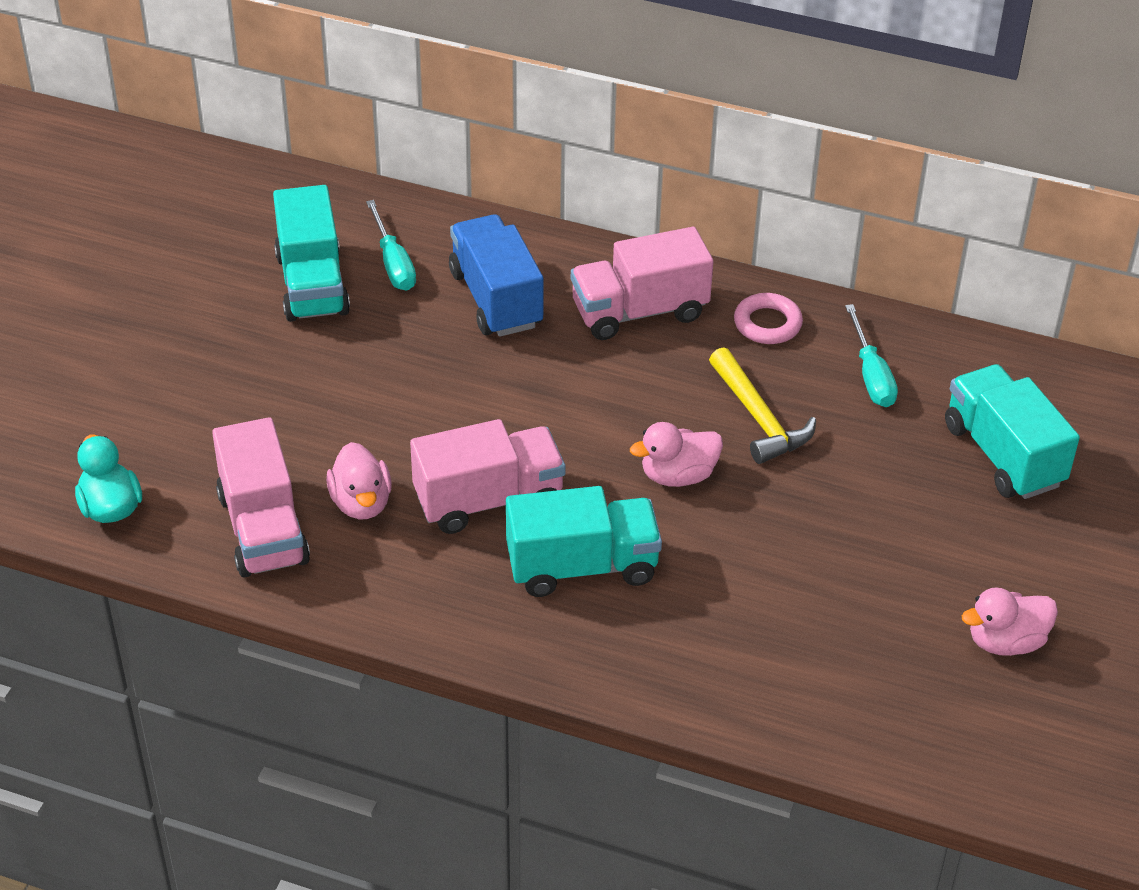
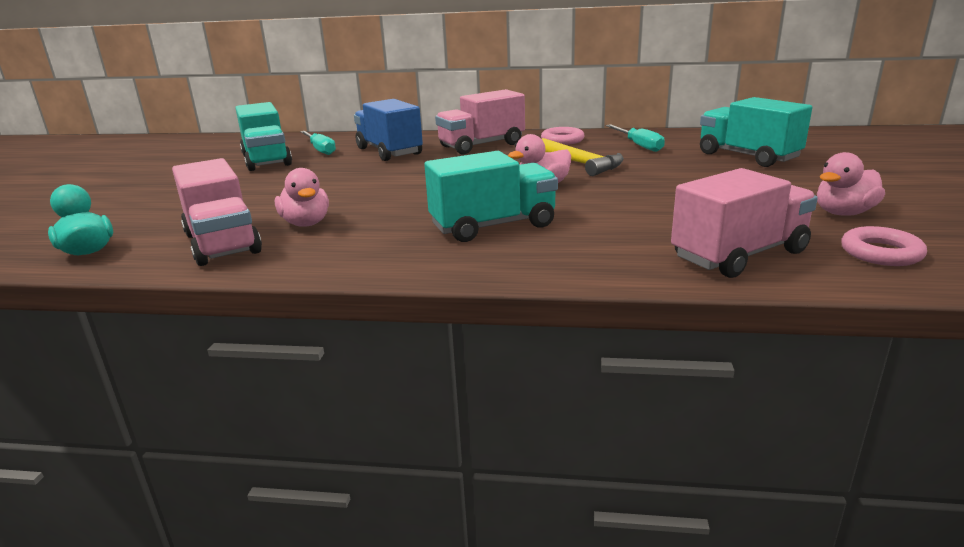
camera: 10 degrees left, 20 degrees down
pink truck [410,419,566,534] -> pink truck moved to [671,168,818,278]
none -> pink ring [841,226,927,266]

